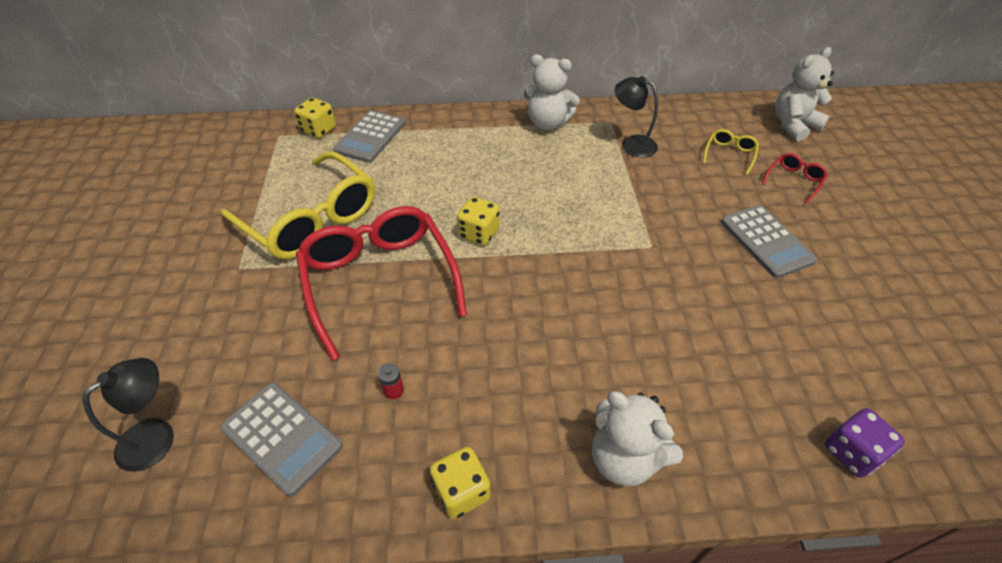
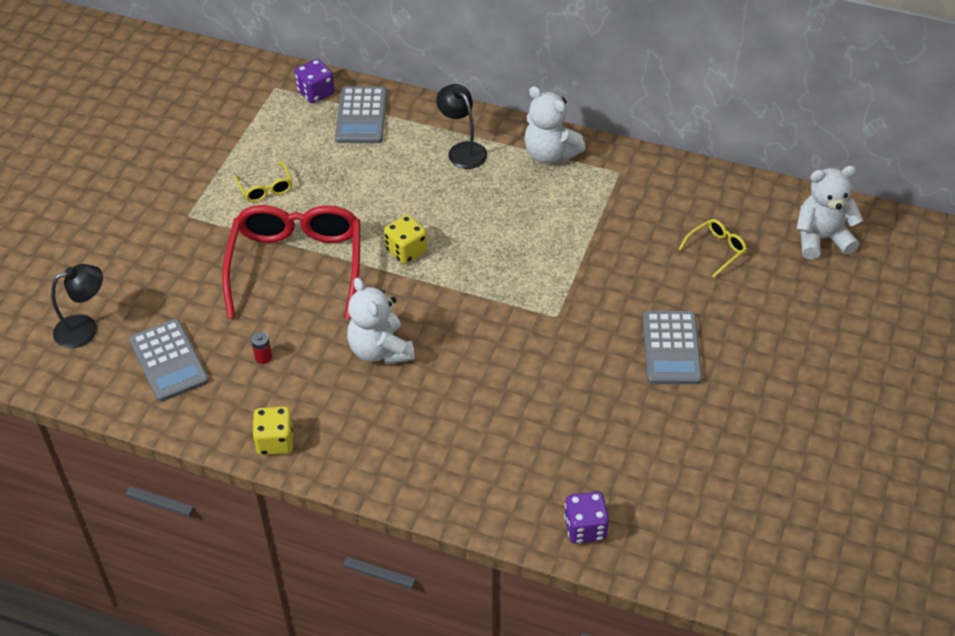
camera: 25 degrees right, 0 degrees up
yellow glasses [220,151,375,259] -> yellow glasses [234,162,293,202], size x0.41
yellow dice [294,98,336,139] -> purple dice [295,59,334,103]
grey calculator [333,110,405,163] -> grey calculator turned 45 degrees counterclockwise [335,87,387,143]
white teddy bear [592,391,683,487] -> white teddy bear moved to [347,278,415,365]
black lamp [615,76,658,158] -> black lamp moved to [436,84,487,169]
red glasses [762,153,828,204] -> none

